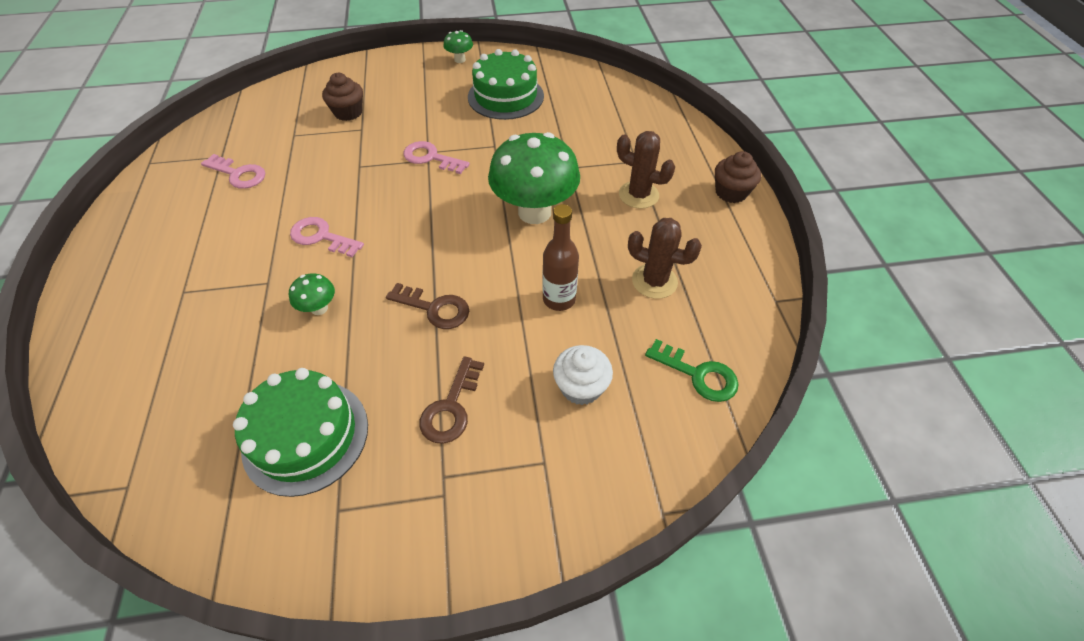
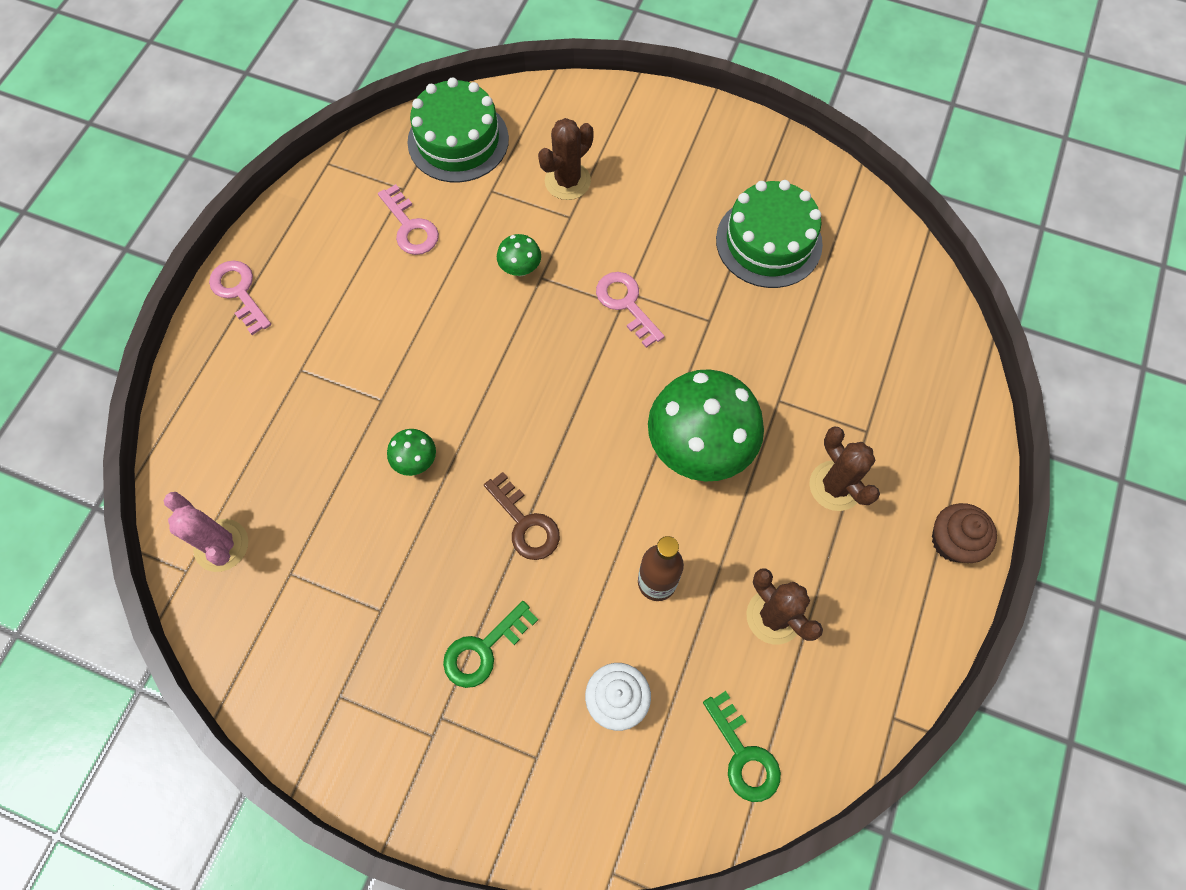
camera: 30 degrees right, 15 degrees up
green cake [233,368,368,497] -> green cake moved to [407,77,509,182]
pink key [290,217,364,257] -> pink key moved to [209,261,271,335]
brown cupcake [322,73,363,121] -> brown cactus [538,118,594,200]
brown key [419,357,484,444] -> green key [443,601,538,688]
green mushroom [443,30,473,63] -> green mushroom moved to [497,234,541,276]
none -> pink cactus [164,492,248,572]

